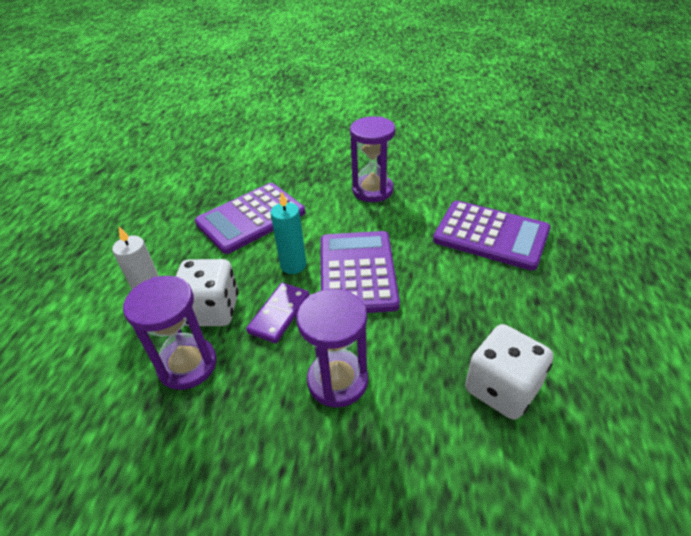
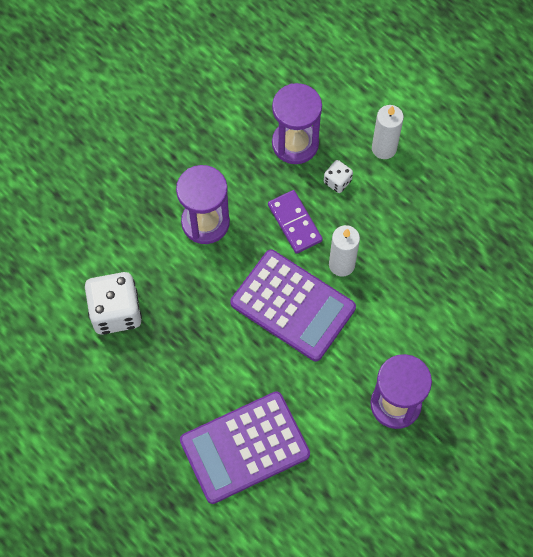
camera: 125 degrees right, 25 degrees up
white dice [175,259,239,326] -> white dice [324,160,353,193], size x0.49
purple calculator [195,183,305,254] -> none
turquoise candle [271,192,306,274] -> white candle [329,225,360,277]

